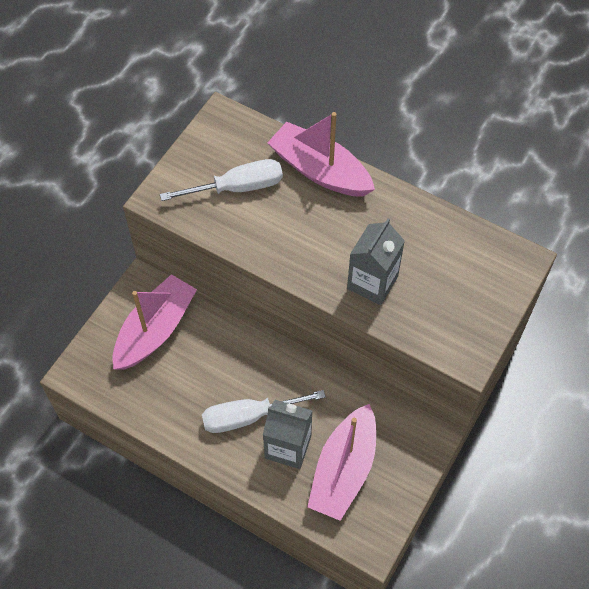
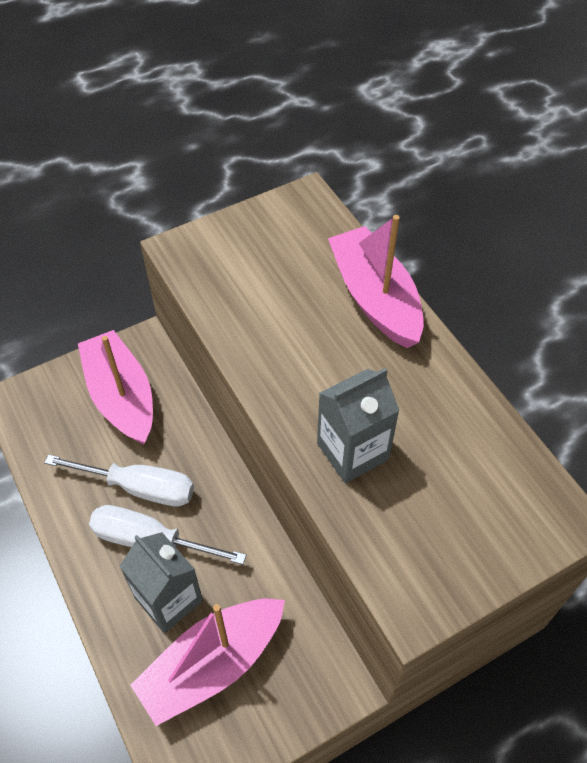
camera: 30 degrees right, 5 degrees down
pink boat [113,274,197,370] -> pink boat turned 90 degrees counterclockwise [78,330,153,445]
white screwdriver [160,159,283,201] -> white screwdriver moved to [44,454,194,506]

